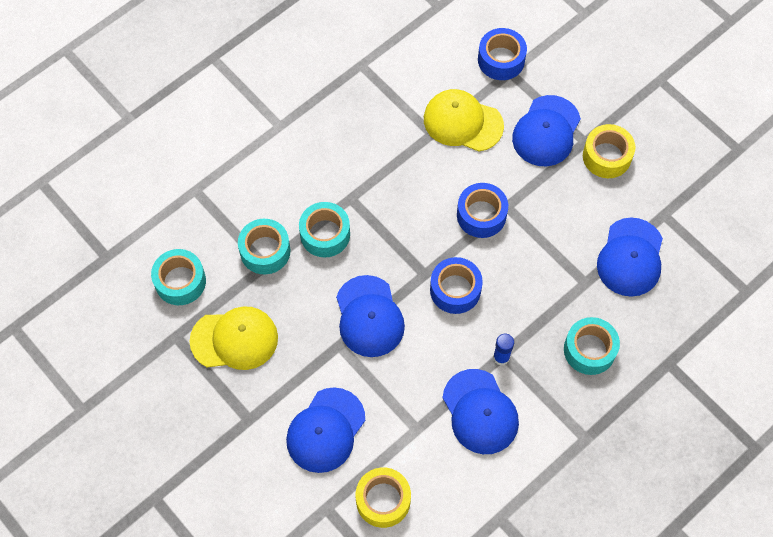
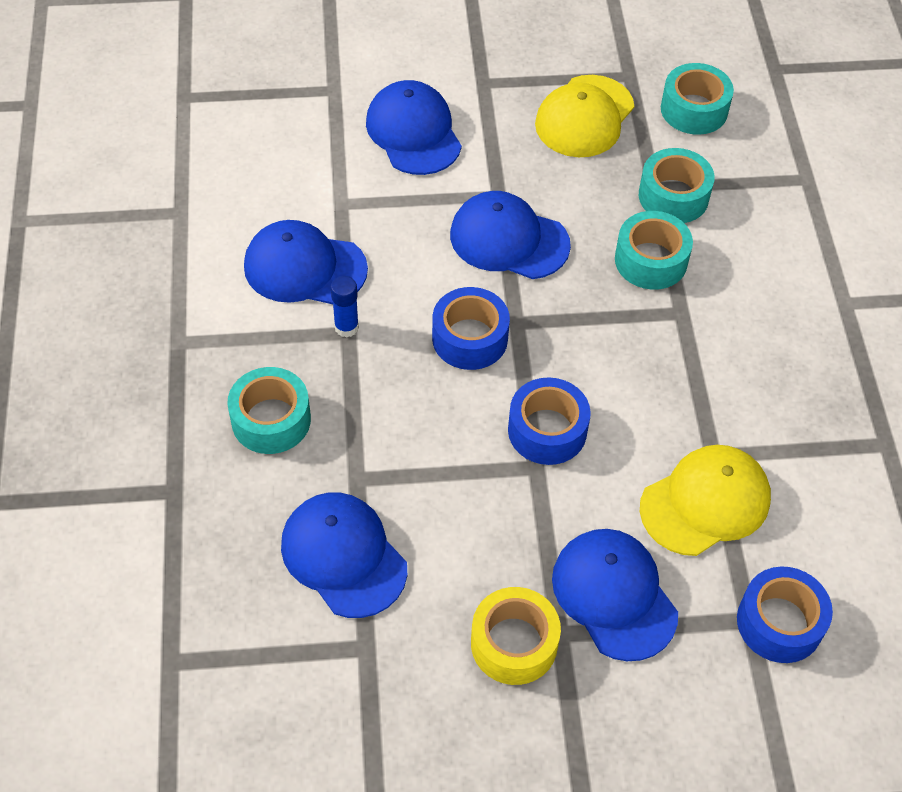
camera: 125 degrees right, 10 degrees down
yellow tape [356,467,411,528] -> none

